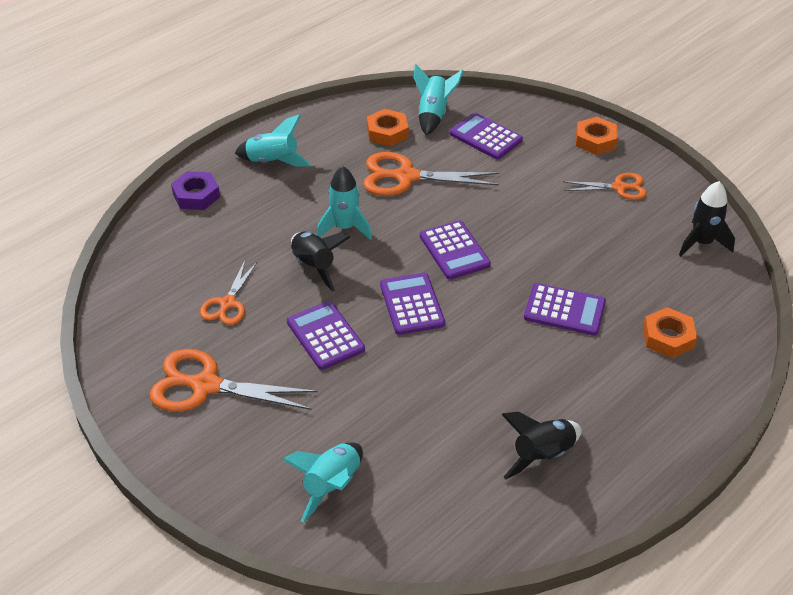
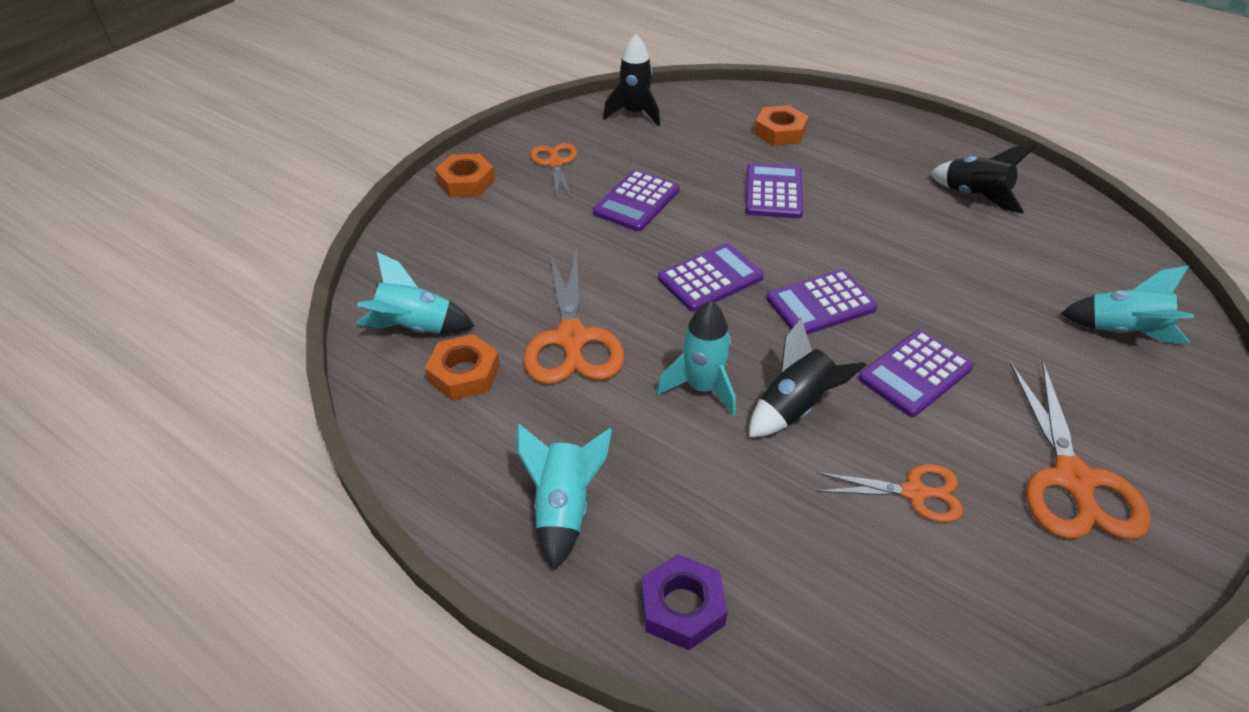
camera: 100 degrees left, 0 degrees up
purple calculator [450,113,523,160] -> purple calculator moved to [593,170,680,231]

